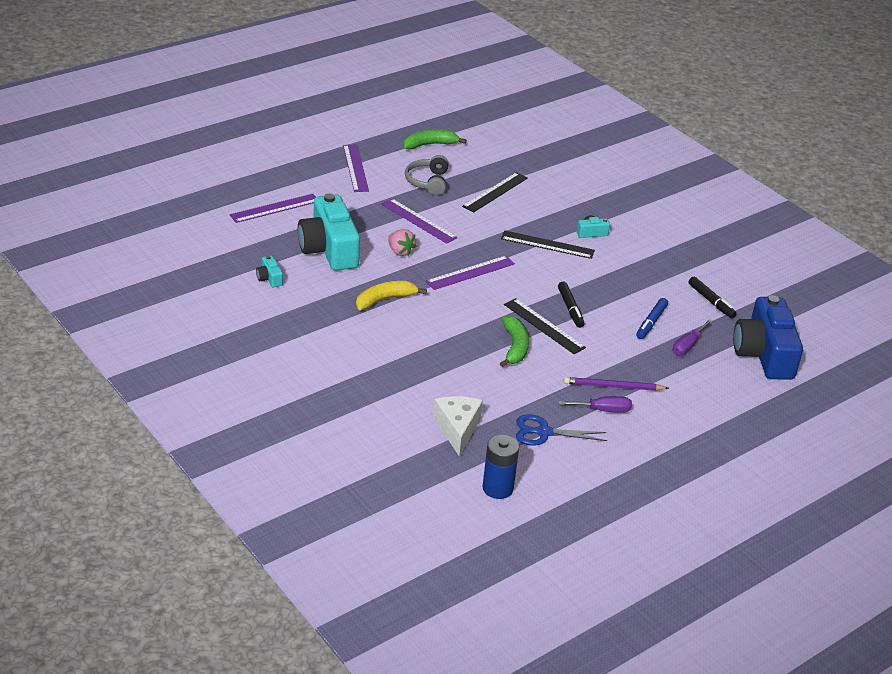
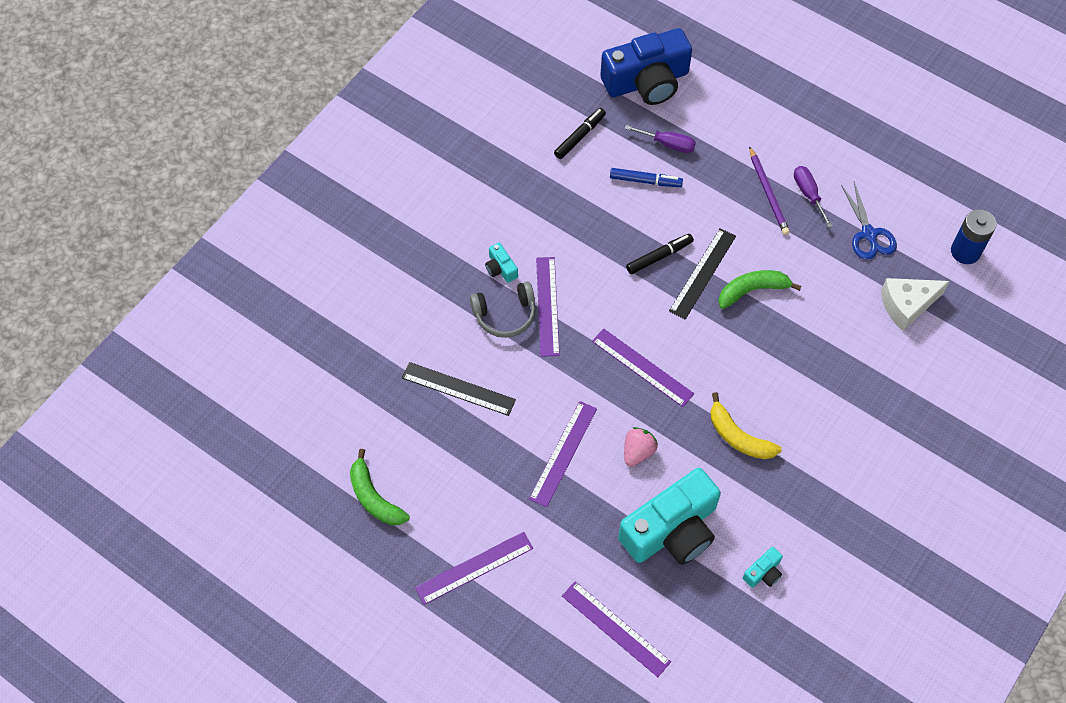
camera: 105 degrees left, 25 degrees up
grey headphones [405,155,449,195] -> grey headphones moved to [470,281,536,338]
black ruler [501,231,595,259] -> purple ruler [536,257,560,357]

